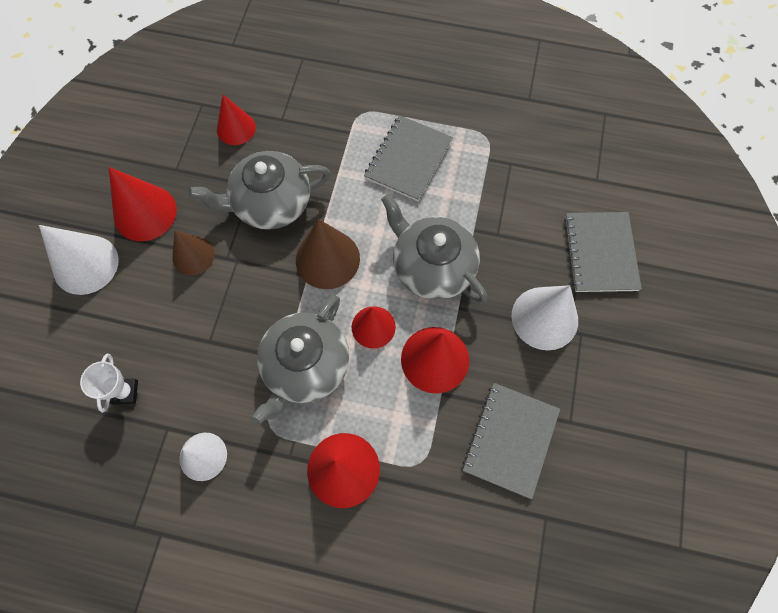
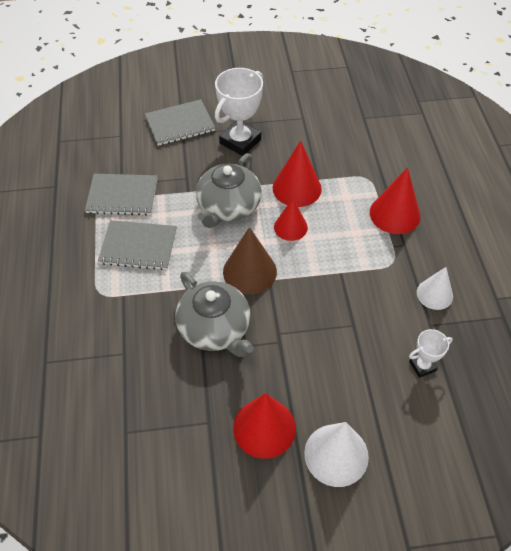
camera: 110 degrees left, 15 degrees down
brown cone [172,230,215,275] -> none
red cone [217,95,256,145] -> none
grey teapot [251,295,349,426] -> none
grey notebook [462,383,560,500] -> grey notebook moved to [85,174,157,216]
white cone [512,285,578,350] -> white trophy [215,68,263,156]

